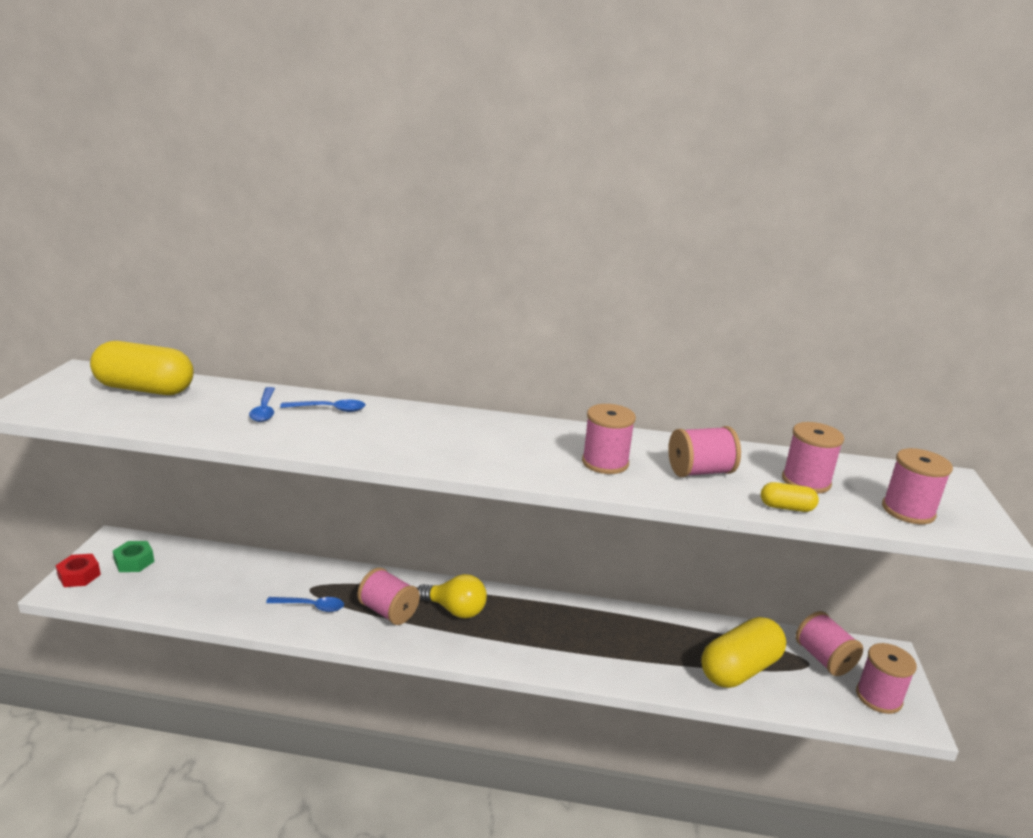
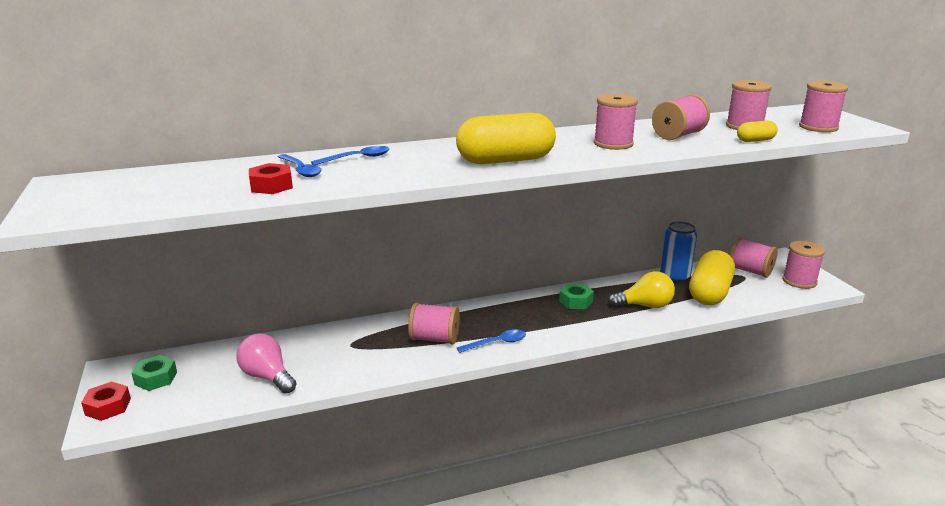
camera: 25 degrees left, 0 degrees up
yellow capsule [90,341,194,395] -> yellow capsule moved to [456,113,556,164]
blue spoon [266,597,344,612] -> blue spoon moved to [457,329,526,353]
yellow light bulb [418,574,487,618] -> yellow light bulb moved to [608,271,675,308]
none -> pink light bulb [236,334,296,393]
none -> red nut [249,163,293,194]
none -> green nut [559,284,594,309]
none -> blue can [660,221,697,283]

